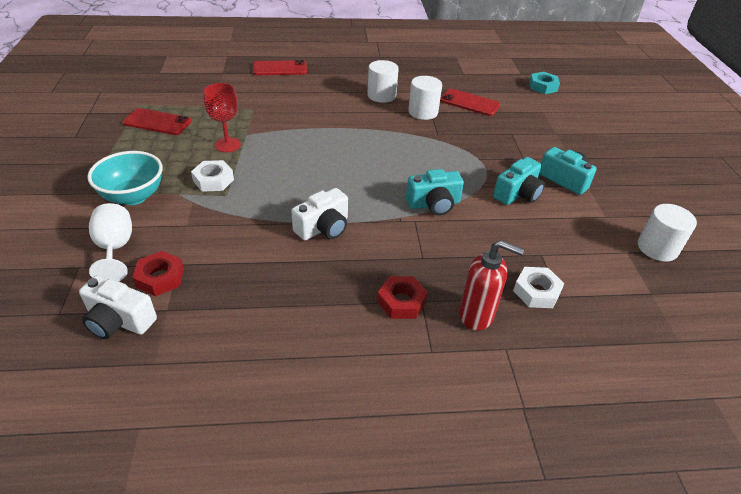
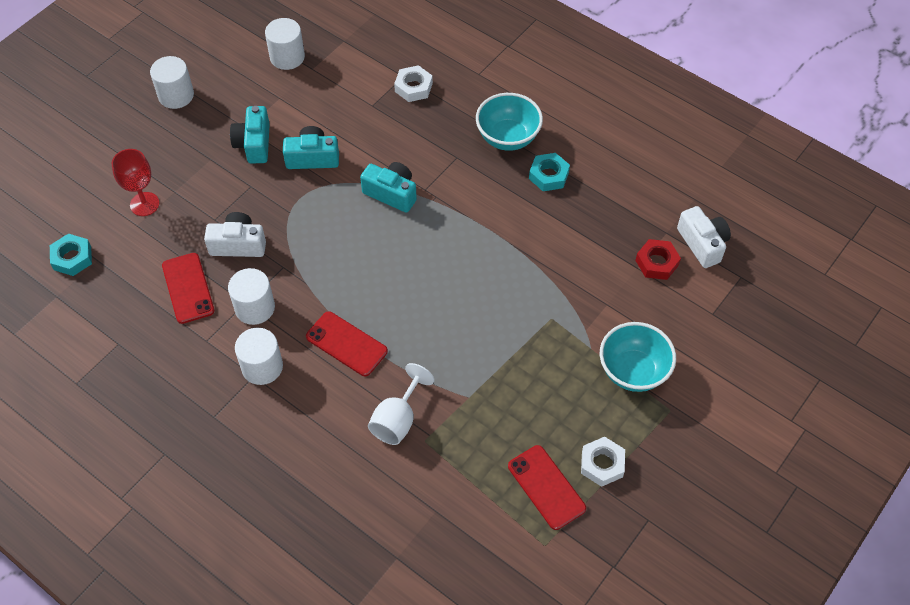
camera: 135 degrees left, 15 degrees up
white goblet [89,203,132,281] -> white goblet moved to [368,363,434,445]
white nut [191,160,234,192] -> white nut moved to [581,437,625,487]
red goblet [204,83,241,152] -> red goblet moved to [111,149,159,216]
red phone [253,60,307,75] -> red phone moved to [306,311,388,376]
white camera [291,188,348,240] -> white camera moved to [204,212,266,257]
red nut [377,276,428,319] -> turquoise bowl [476,93,543,151]
red soap dispenser [459,240,524,331] -> none
none -> white cylinder [150,56,194,109]
none -> turquoise nut [529,153,570,191]

